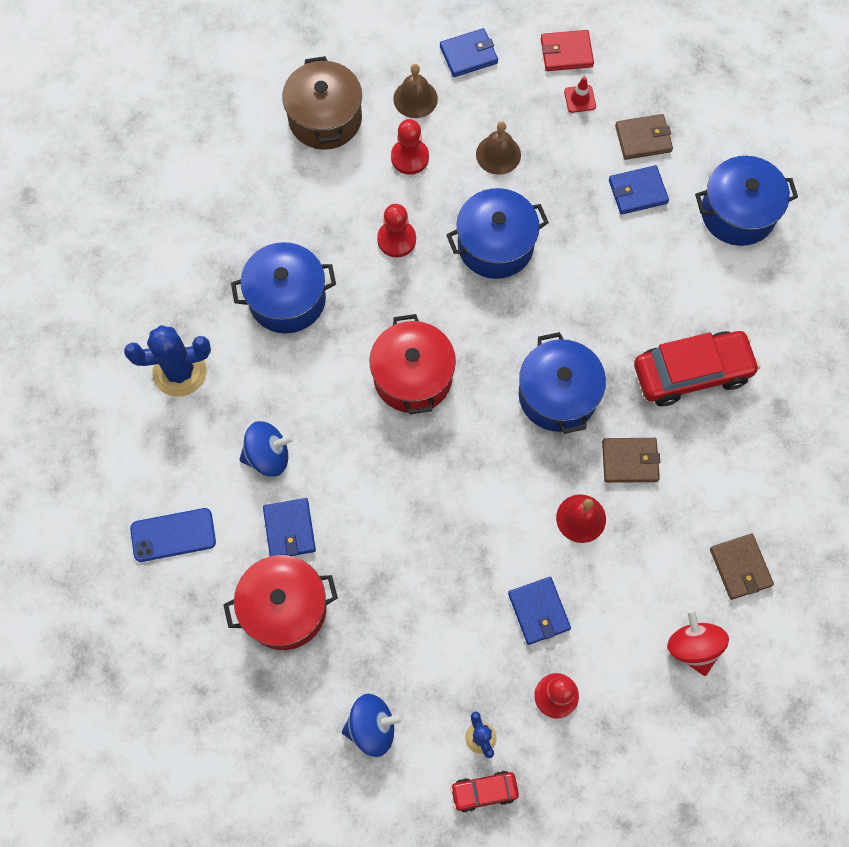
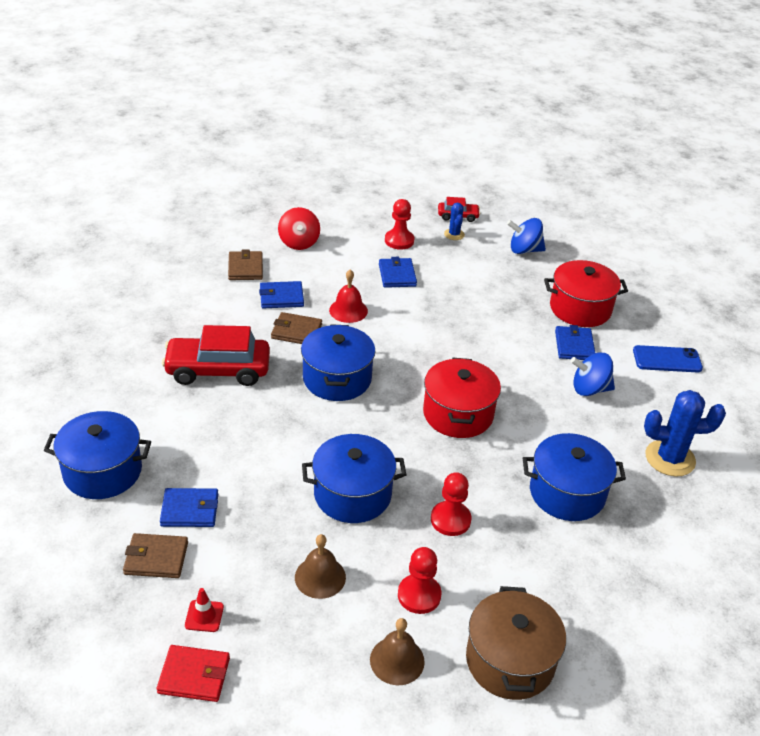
camera: 170 degrees left, 30 degrees down
blue wallet [440,28,498,77] -> blue wallet moved to [259,281,304,308]

